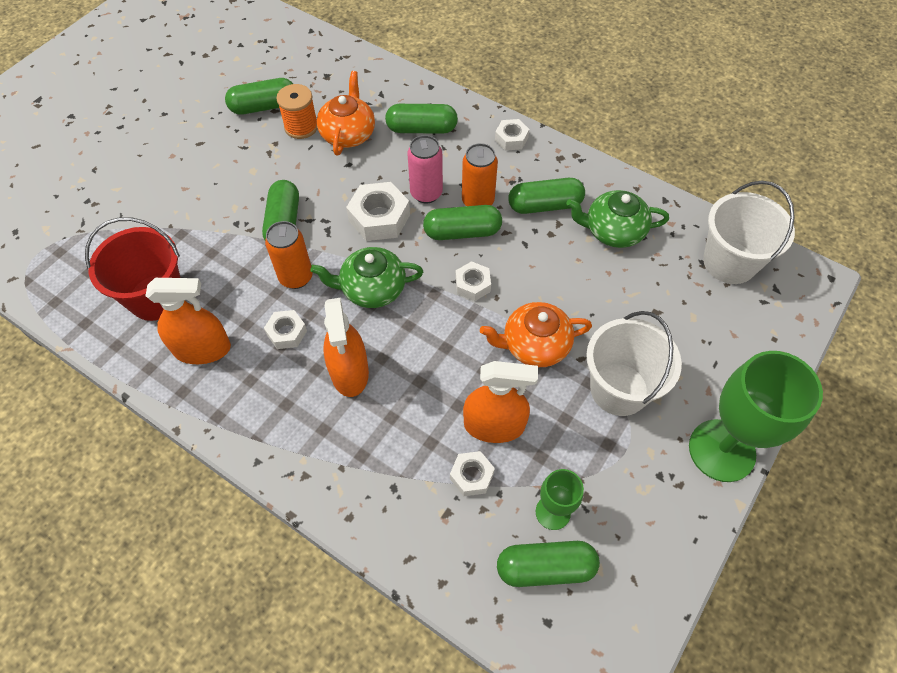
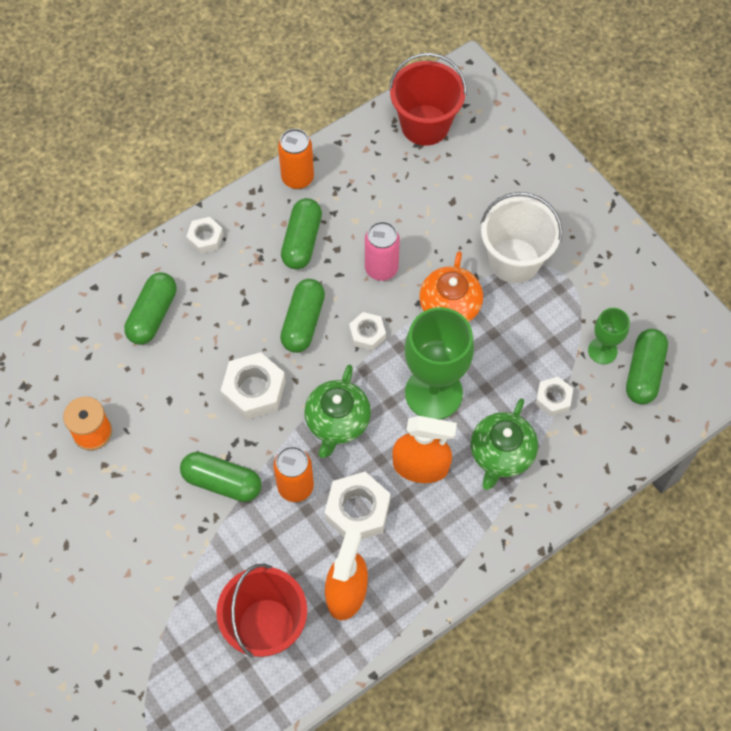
camera: 70 degrees left, 5 degrees up
green capsule [225,78,293,115] -> none
white nut [264,310,307,349] -> white nut [325,472,391,539], size x1.69
orange teapot [317,71,375,155] -> none
pink can [407,135,443,204] -> pink can moved to [365,221,400,281]
orange can [462,143,498,206] -> orange can moved to [278,129,314,189]
orange spray bottle [463,361,538,443] -> none
green teapot [566,190,669,248] -> green teapot moved to [471,398,538,490]
green goblet [689,351,823,482] -> green goblet moved to [405,307,474,420]
white bucket [703,181,795,284] -> red bucket [389,53,467,146]

